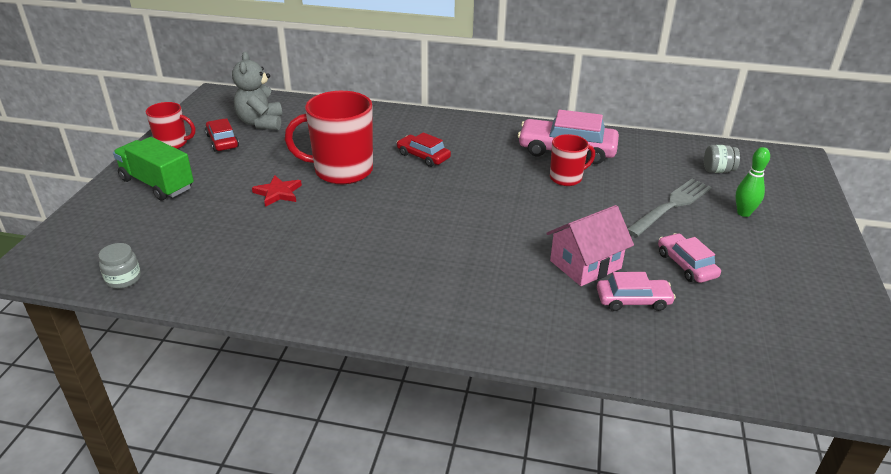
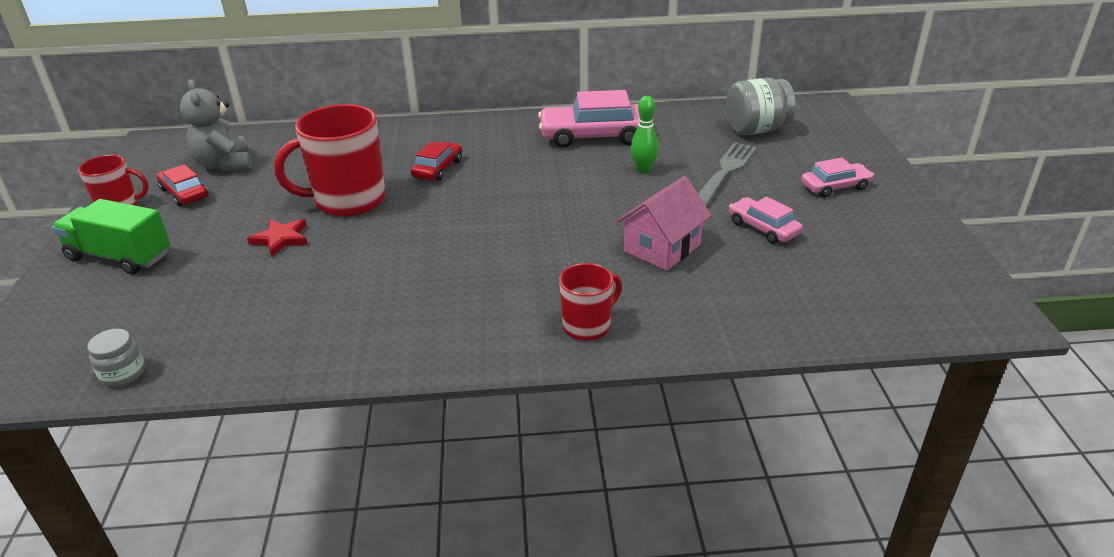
camera: 15 degrees left, 0 degrees up
red car [397,132,451,167] -> red car turned 90 degrees clockwise [411,141,462,181]
red mug [550,134,595,186] -> red mug moved to [559,263,622,341]
pink car [597,272,676,311] -> pink car moved to [801,158,874,197]
grey jar [704,145,740,173] -> grey jar [726,78,796,135], size x1.78
green bowling pin [735,147,770,217] -> green bowling pin moved to [631,96,659,173]

